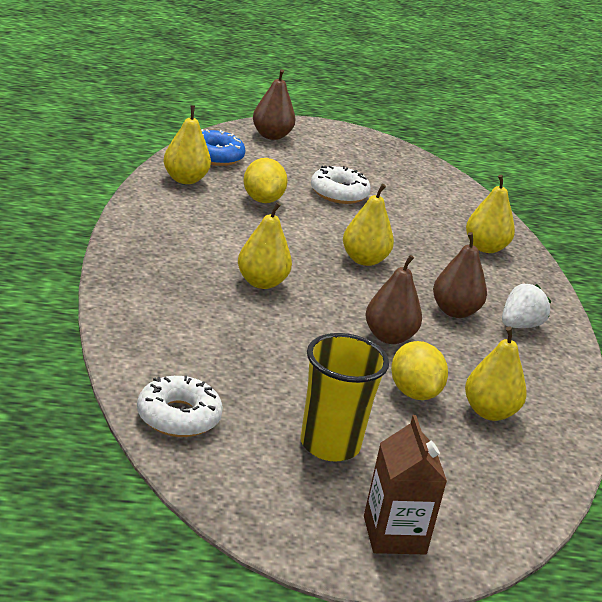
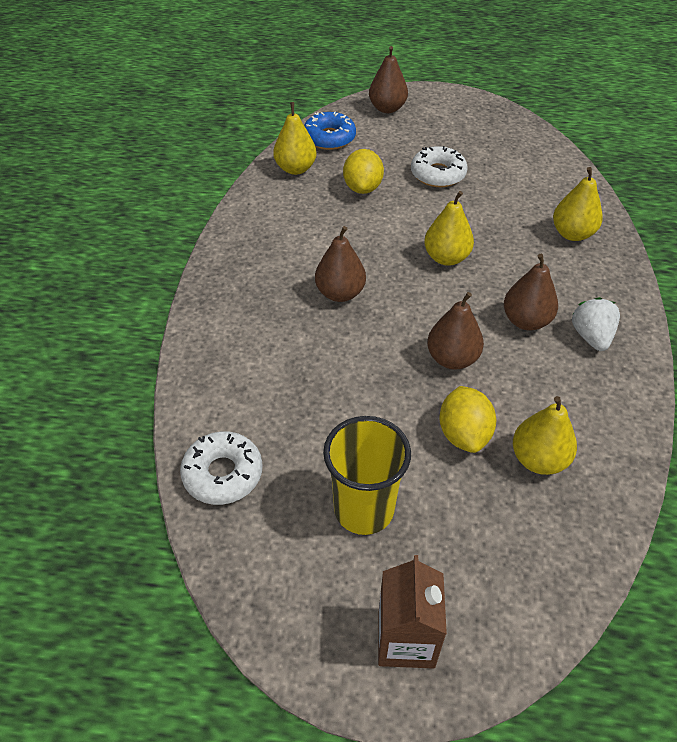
camera: 15 degrees right, 20 degrees up
yellow pear [238,202,292,289] -> brown pear [315,226,366,302]
white strawberry [502,284,551,328] -> white strawberry turned 60 degrees counterclockwise [572,297,620,351]

